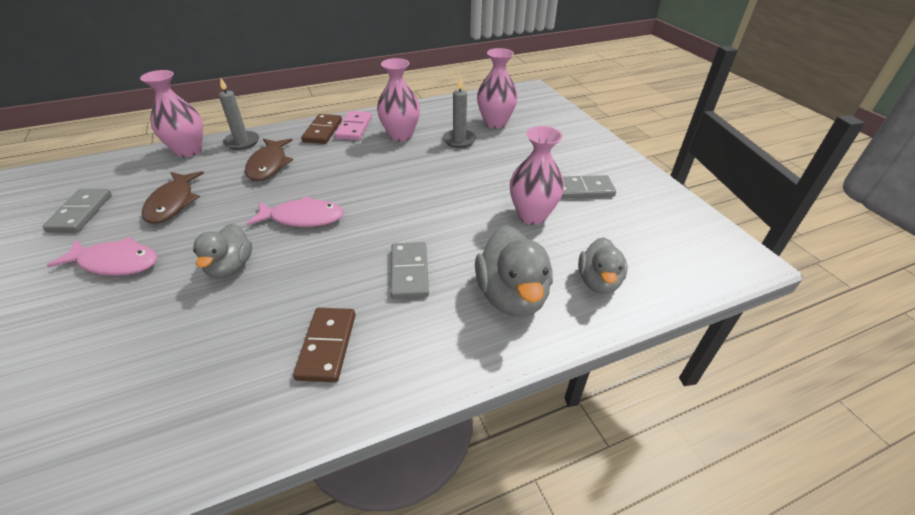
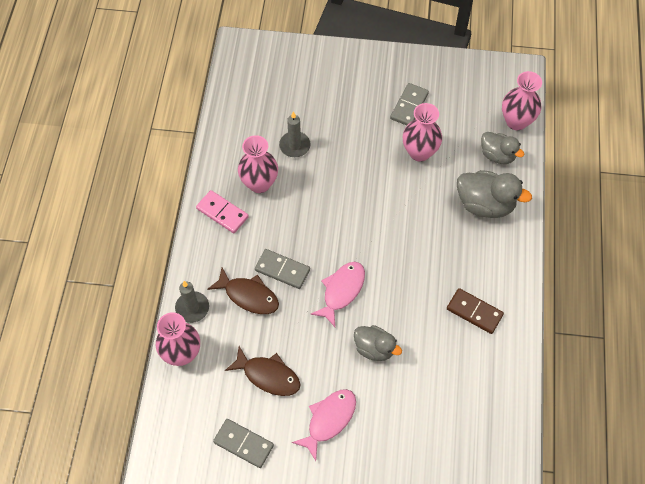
camera: 60 degrees left, 20 degrees up
brown domino [301,114,342,144] -> none
grey domino [390,242,429,299] -> grey domino moved to [255,249,310,289]
pink vase [477,48,518,128] -> pink vase moved to [502,71,542,130]

